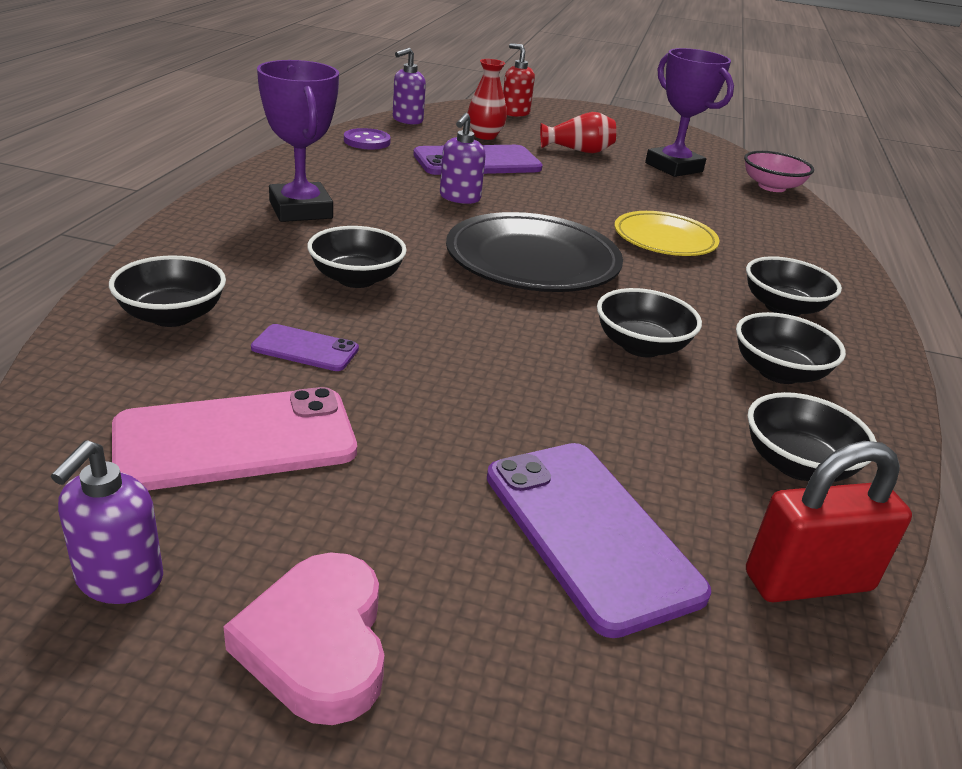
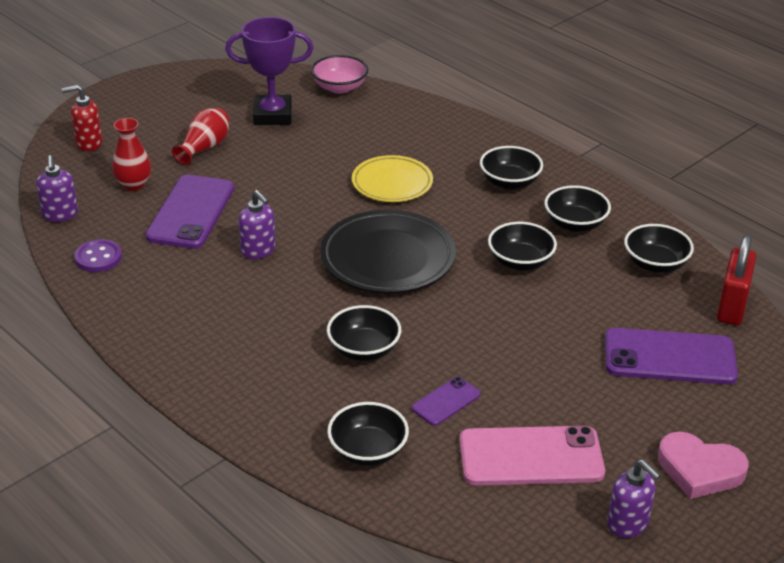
camera: 55 degrees left, 5 degrees up
pink phone [112,387,357,490] -> pink phone turned 75 degrees clockwise [459,426,605,486]
purple trophy [257,60,339,222] -> none

